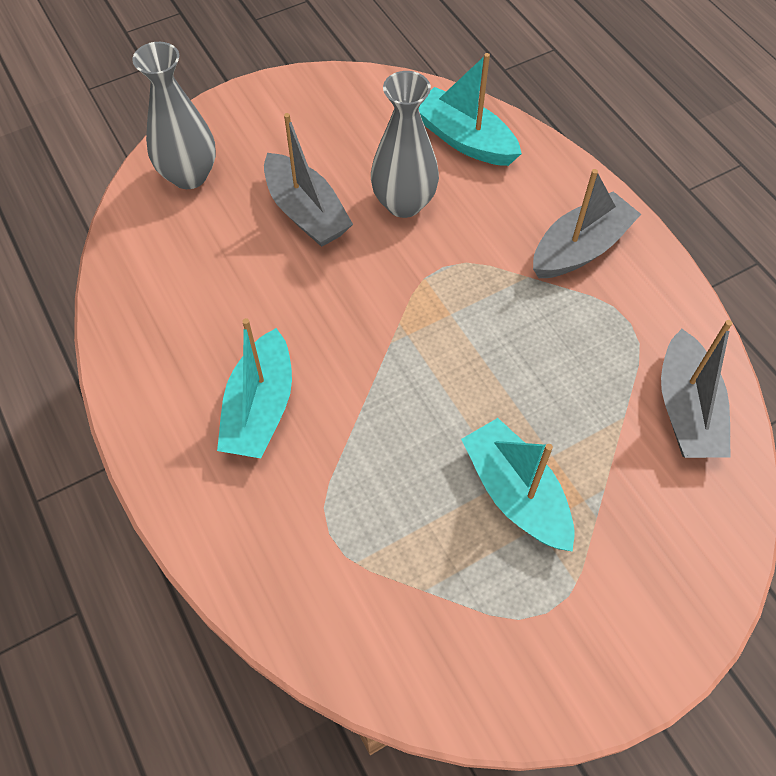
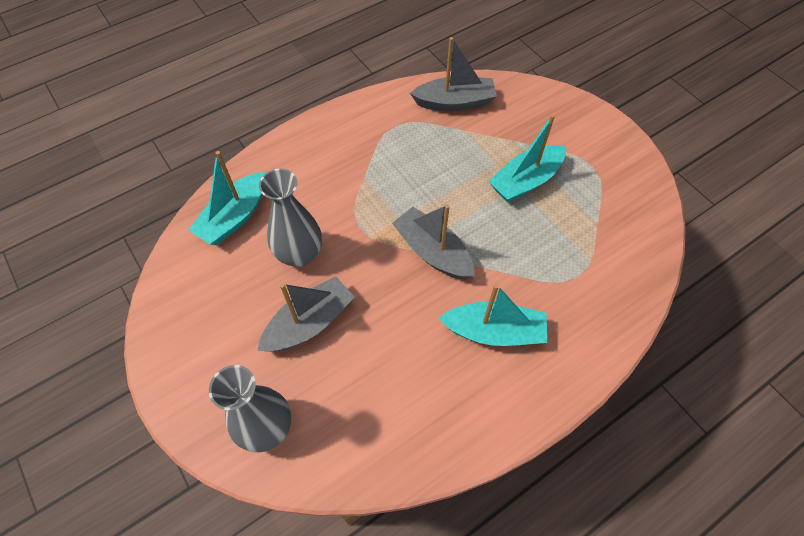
camera: 95 degrees left, 0 degrees up
grey boat [533,169,641,278] -> grey boat moved to [392,204,475,280]

